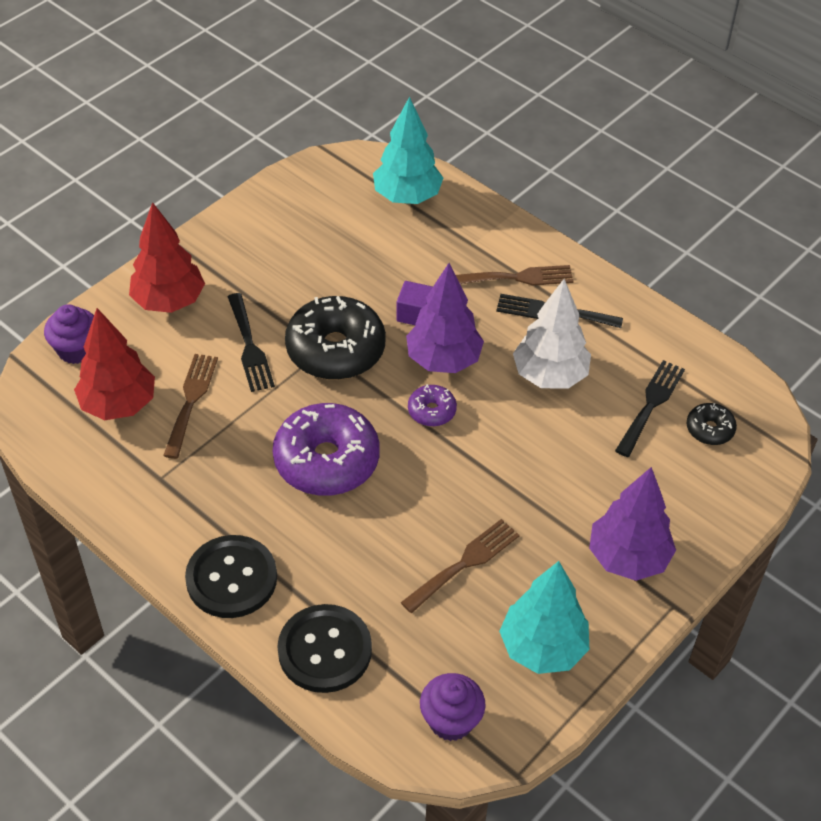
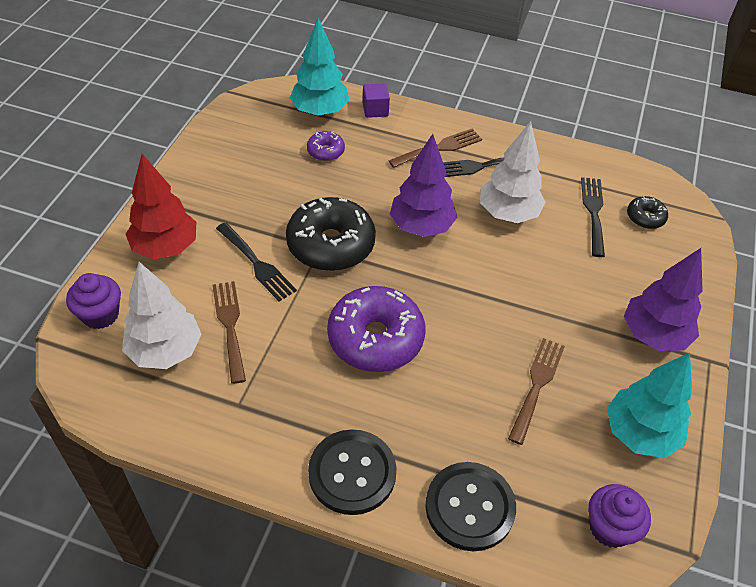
camera: 25 degrees left, 0 degrees up
red tree [74,308,155,420] -> white tree [122,262,202,369]
purple cube [396,281,433,326] -> purple cube moved to [363,83,390,118]
purple donut [408,384,457,427] -> purple donut moved to [307,131,345,161]

